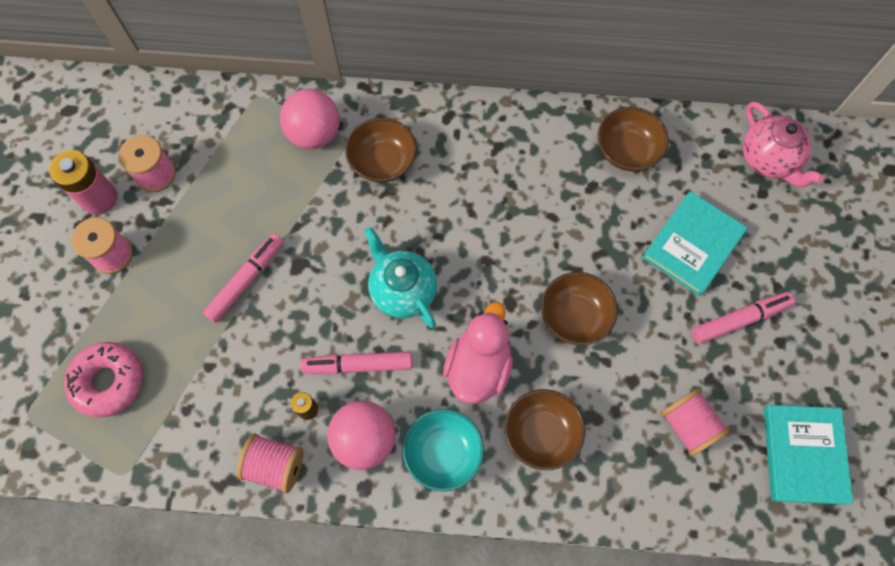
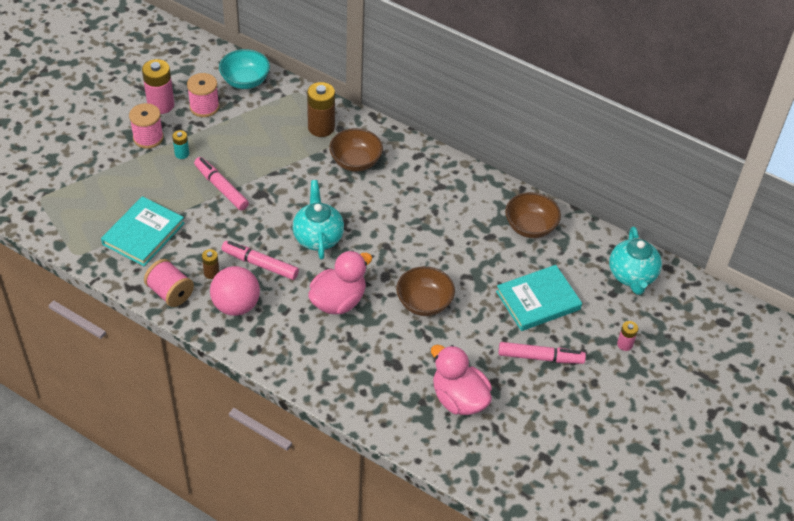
camera: 25 degrees right, 20 degrees down
pink donut [64,342,143,418] -> none
pink marker [203,233,283,323] -> pink marker turned 105 degrees counterclockwise [194,157,249,211]
pink ball [280,89,340,149] -> brown battery [307,82,335,137]
turquoise bowl [403,409,484,492] -> turquoise bowl moved to [219,49,270,89]
brown bowl [505,389,586,470] -> none
pink spool [661,388,730,456] -> pink duck [431,345,492,415]
pink teapot [743,101,824,188] -> turquoise teapot [609,226,662,295]
turquoise book [764,405,853,505] -> turquoise book moved to [101,196,185,266]
none -> turquoise battery [172,130,189,159]
none -> pink battery [617,321,638,351]

